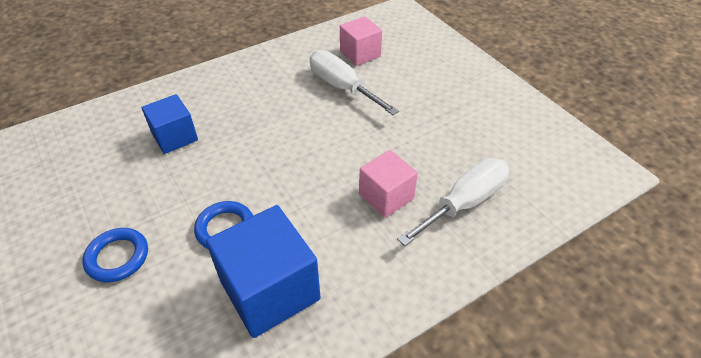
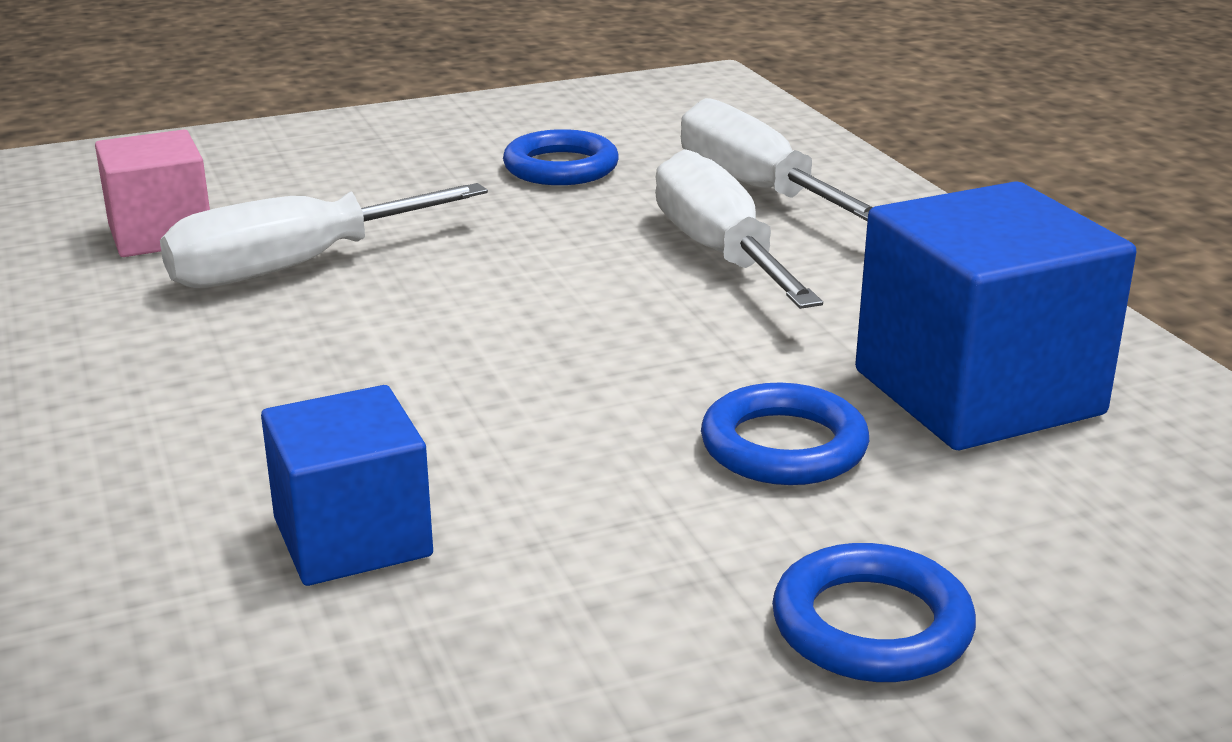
camera: 80 degrees left, 20 degrees down
pink cube [359,150,418,218] -> white screwdriver [655,149,823,309]
none -> blue ring [503,129,619,185]

